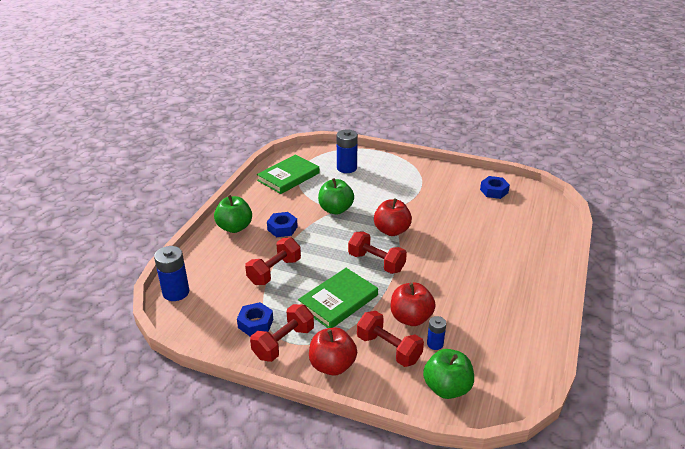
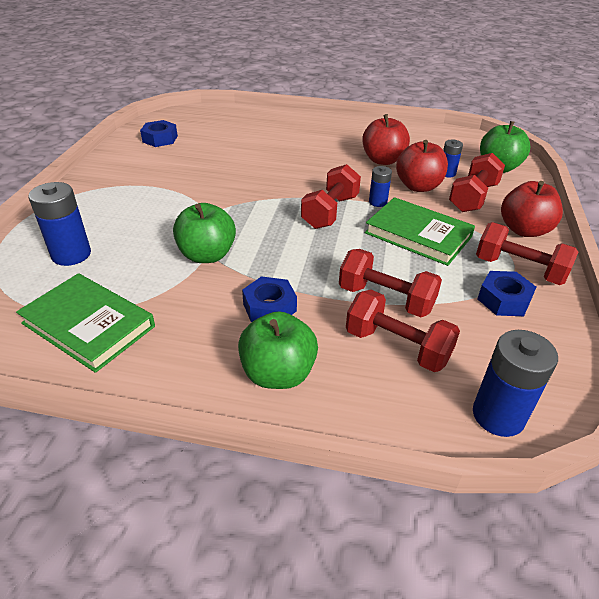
camera: 100 degrees left, 5 degrees up
red apple [374,198,412,236] -> red apple moved to [362,114,410,165]
none -> red dumbbell [346,290,460,372]
none -> blue battery [369,166,392,207]

